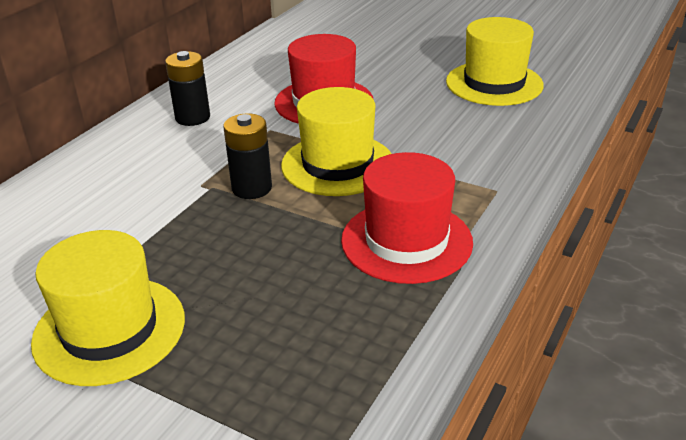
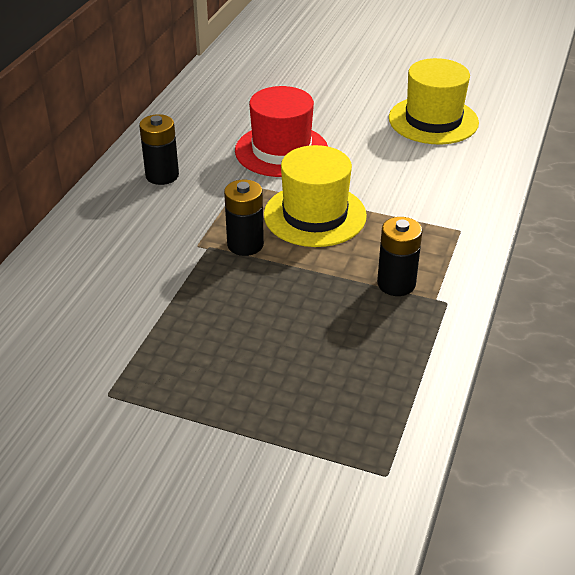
camera: 10 degrees left, 5 degrees up
yellow hat [31,230,185,386] -> none
red hat [341,152,473,284] -> black battery [377,217,422,296]

